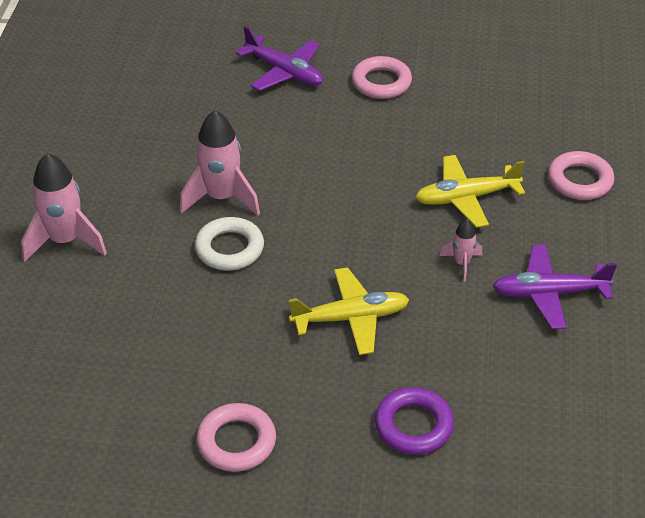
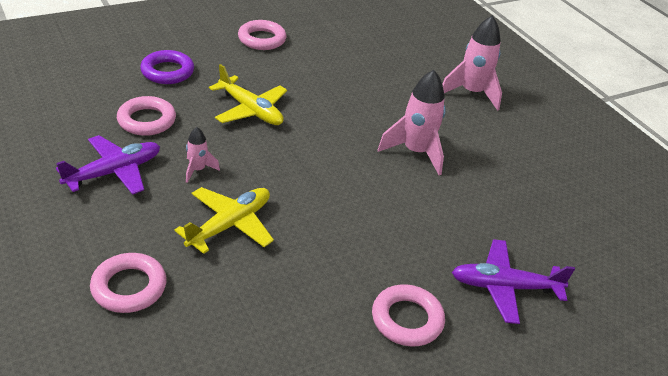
camera: 140 degrees right, 5 degrees down
white ring [195,217,264,270] -> none
yellow plane [289,267,409,355] -> yellow plane turned 90 degrees counterclockwise [209,64,287,125]
none -> pink ring [117,96,176,136]

